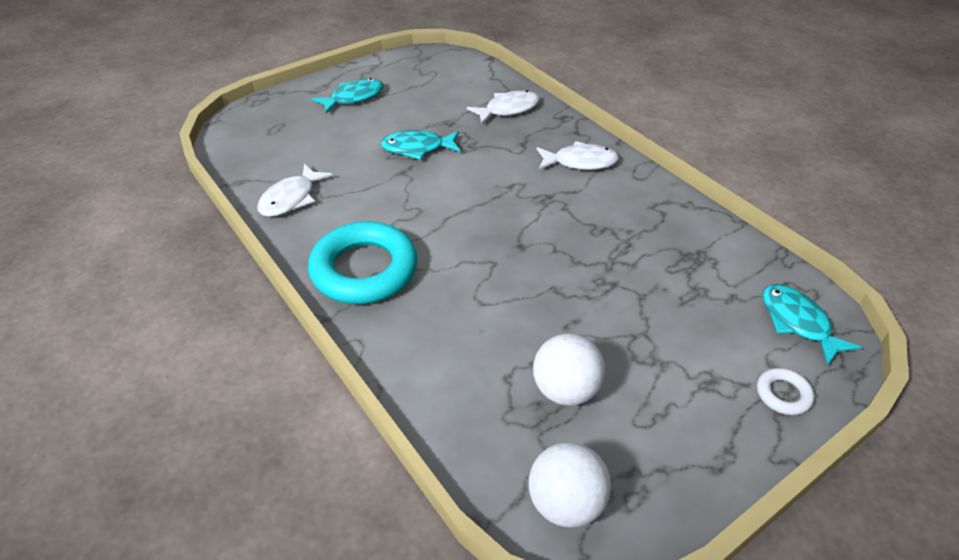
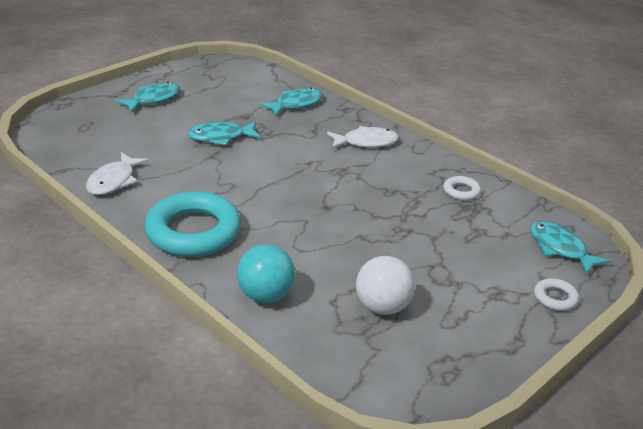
camera: 10 degrees left, 10 degrees down
white fish [467,90,540,124] -> turquoise fish [259,87,323,116]
white ball [529,442,611,528] -> none
none -> turquoise ball [237,244,295,303]
none -> white ring [443,176,481,200]

